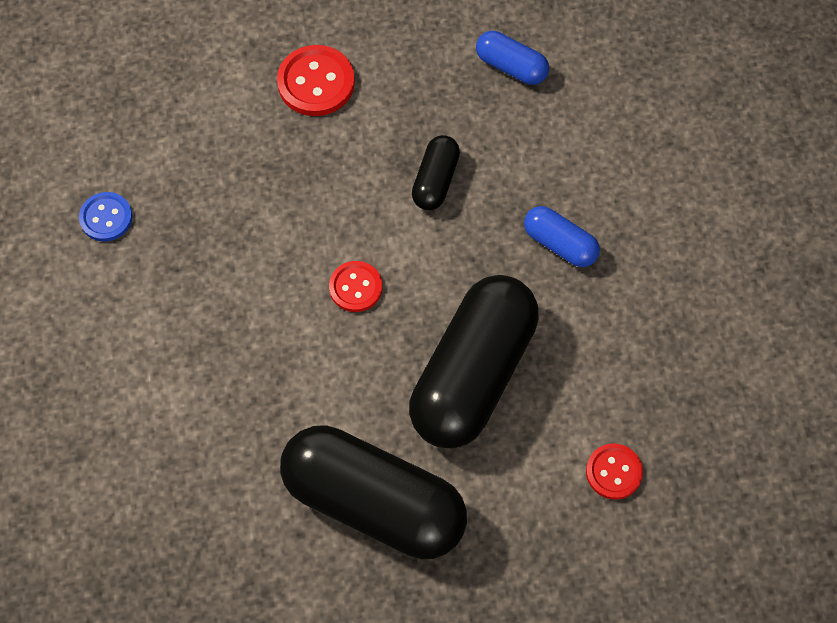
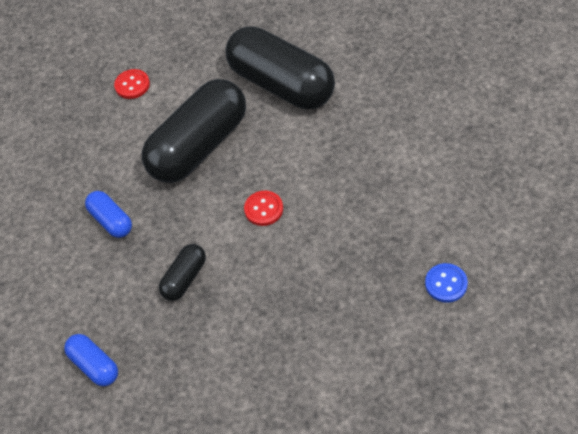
camera: 160 degrees left, 10 degrees down
red button [277,45,355,116] -> none

